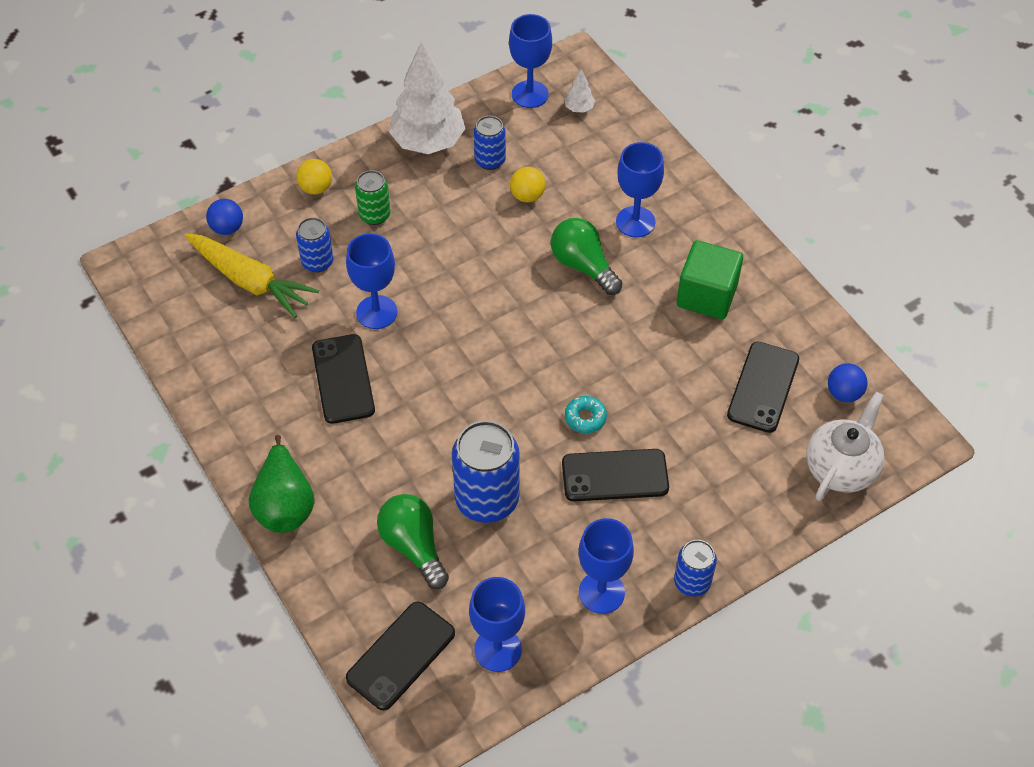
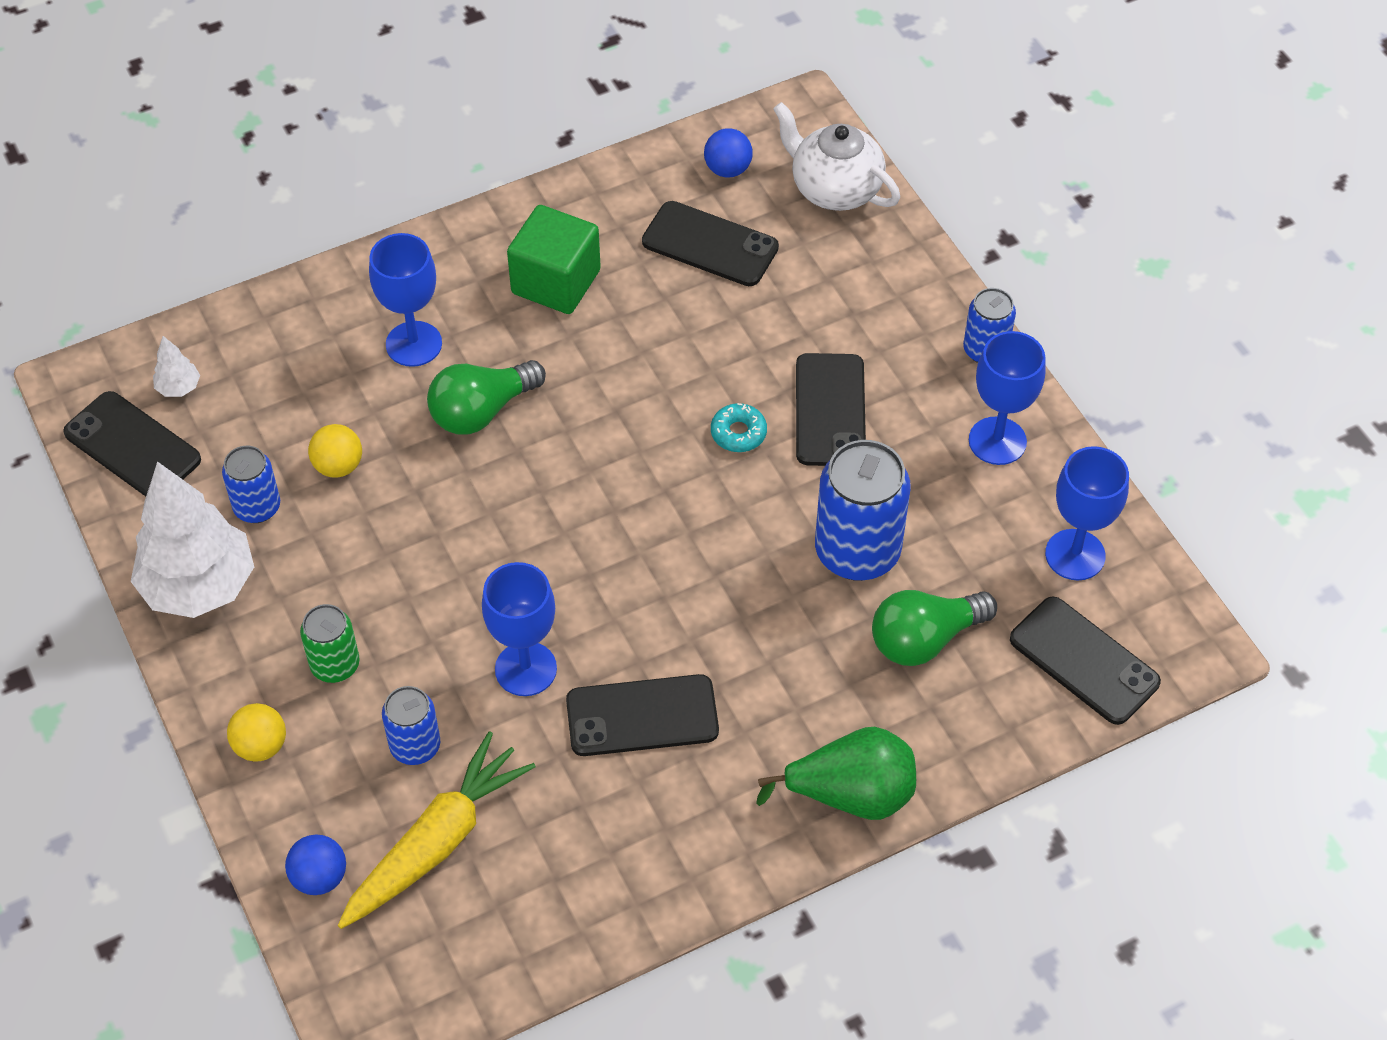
camera: 85 degrees left, 0 degrees up
blue goblet [509,14,552,108] -> black phone [63,391,201,496]

